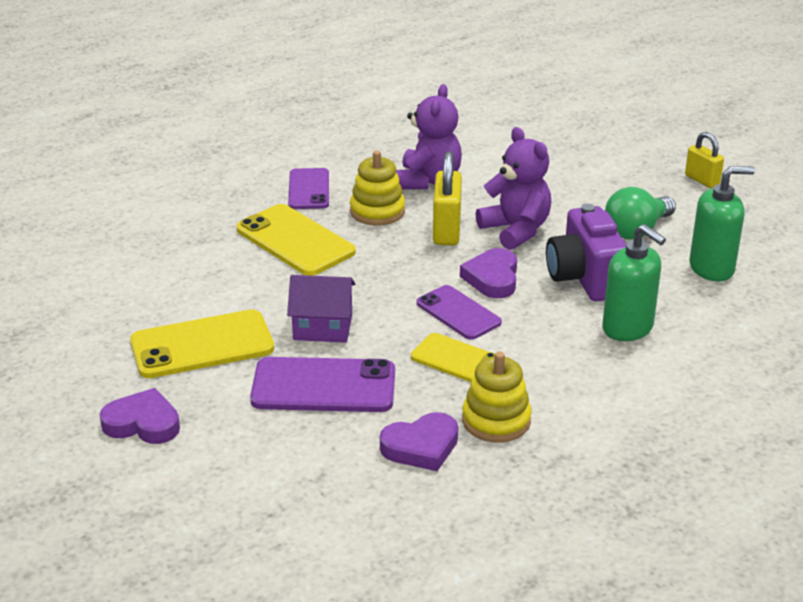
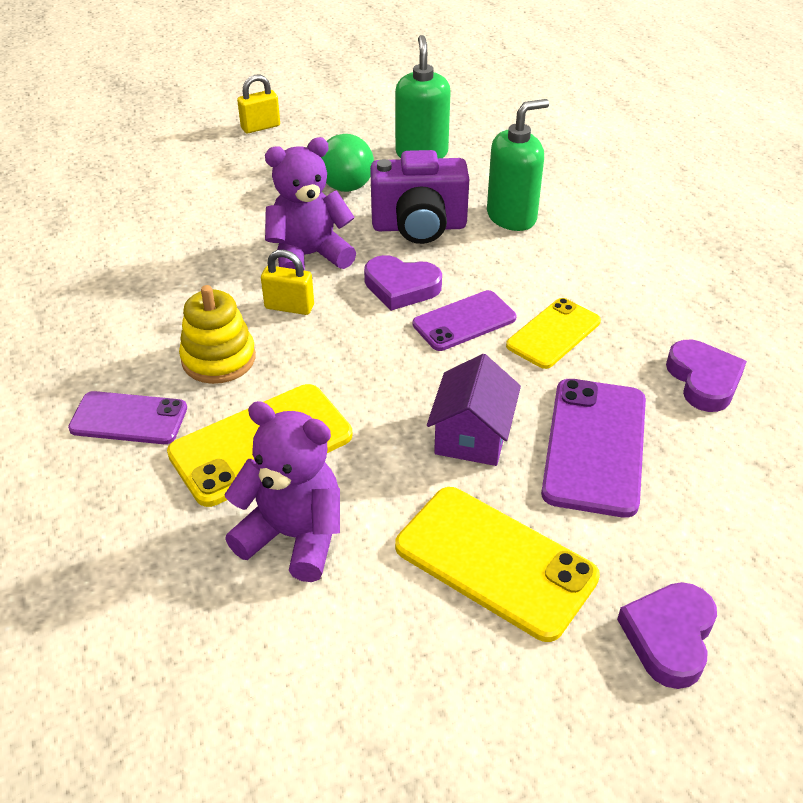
camera: 80 degrees left, 10 degrees up
yellow phone [130,309,274,378] -> yellow phone turned 45 degrees counterclockwise [395,487,600,642]
purple teddy bear [396,84,462,190] -> purple teddy bear moved to [224,401,340,582]
yellow padlock [433,151,462,246] -> yellow padlock [261,250,314,315], size x0.64
yellow stacking toy [462,352,532,443] -> none

